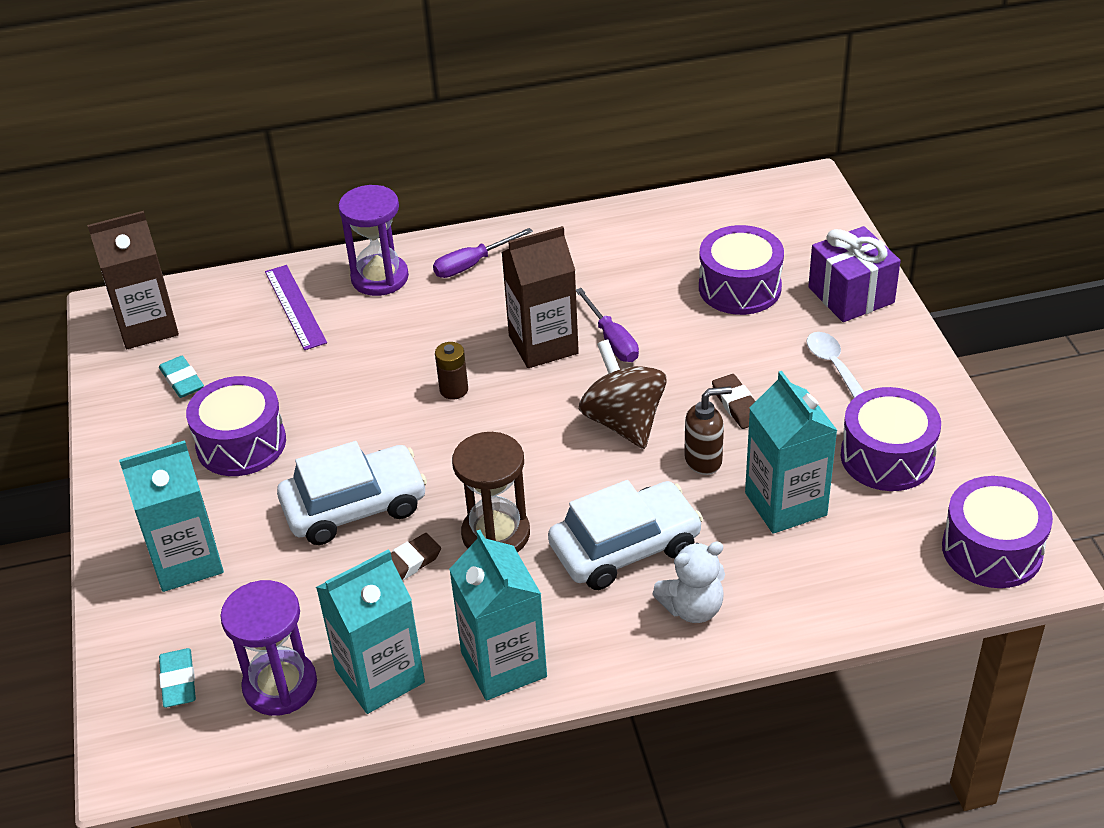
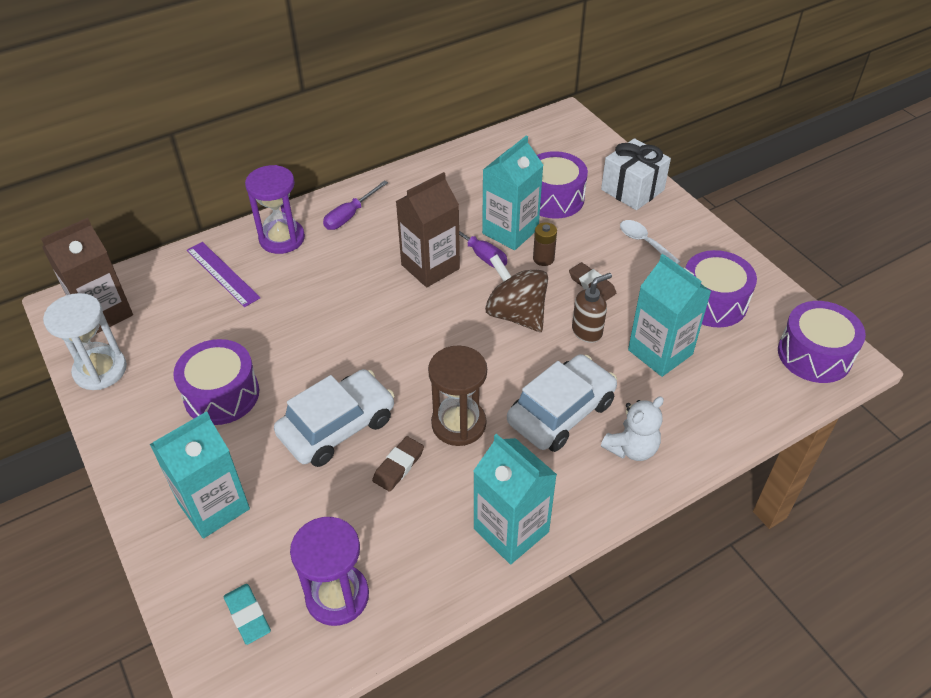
camera: 20 degrees left, 5 degrees up
turquoise eraser [159,356,204,398] -> none
turquoise carton [316,549,425,714] -> turquoise carton moved to [482,136,543,250]
brown battery [435,342,468,399] -> brown battery moved to [533,222,557,266]
purple gift [808,226,901,322] -> white gift [601,138,671,210]
none -> white hourglass [43,293,127,390]

